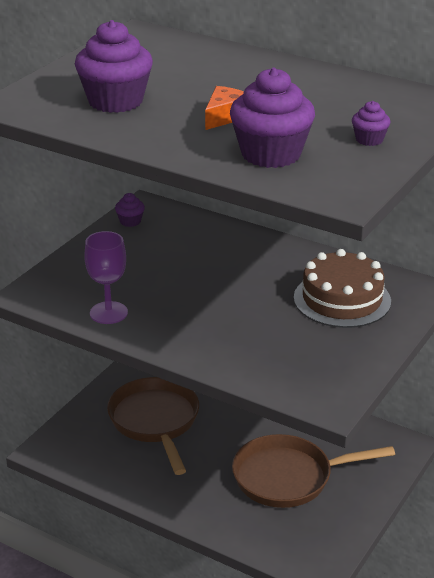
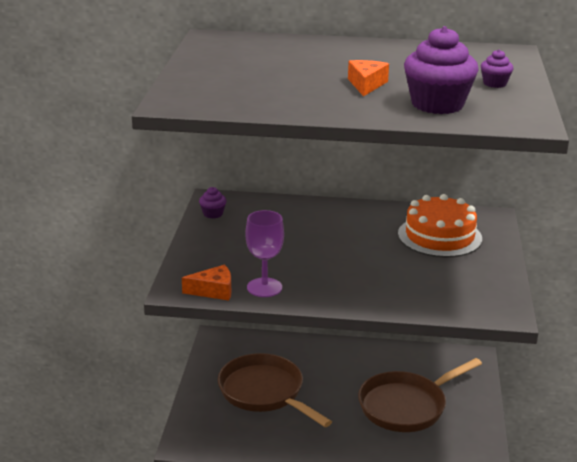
camera: 25 degrees left, 5 degrees down
purple cupcake [75,20,153,113] -> none
brown cake [294,249,391,328] -> orange cake [398,194,482,257]
none -> orange cheese [182,265,231,301]

